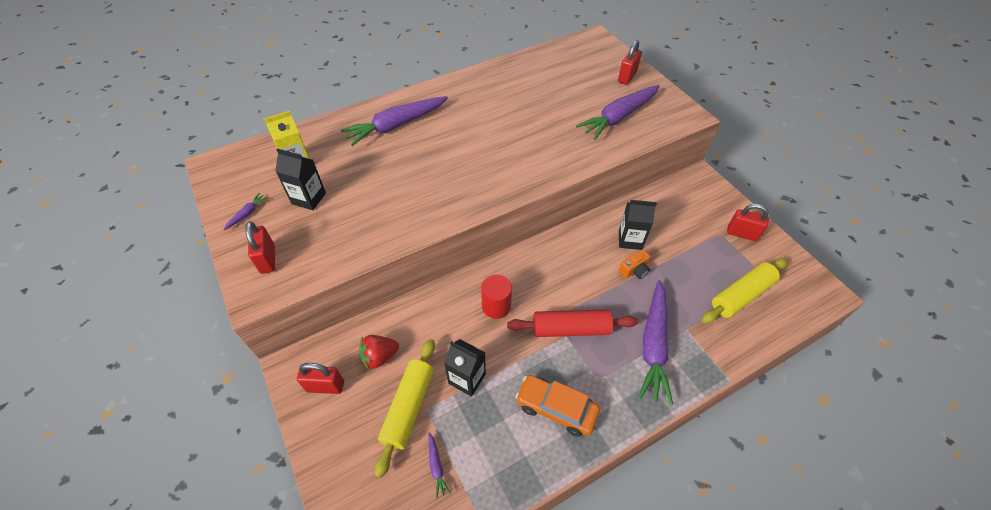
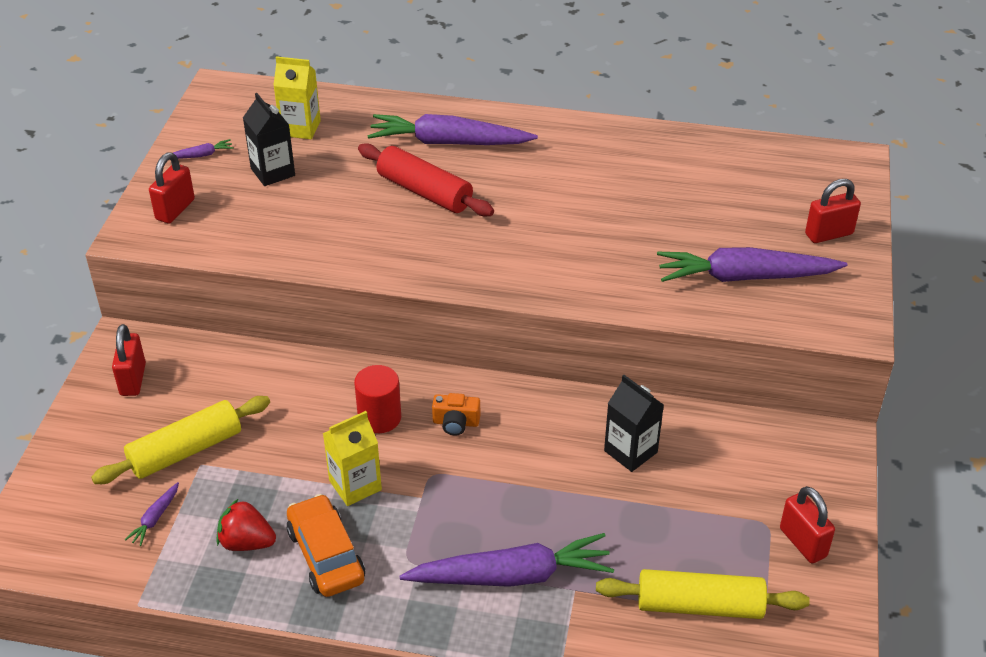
camera: 40 degrees right, 10 degrees down
red padlock [297,363,344,394] -> red padlock turned 45 degrees clockwise [112,324,146,396]
red strawberry [359,335,399,370] -> red strawberry moved to [217,498,276,551]
black carton [444,339,486,397] -> none
red rolling pin [507,309,638,337] -> red rolling pin moved to [358,143,494,216]
orange camera [619,249,650,279] -> orange camera moved to [432,393,480,435]
purple carrot [639,280,673,404] -> purple carrot turned 150 degrees counterclockwise [400,533,614,587]
none -> yellow carton [323,411,382,506]

